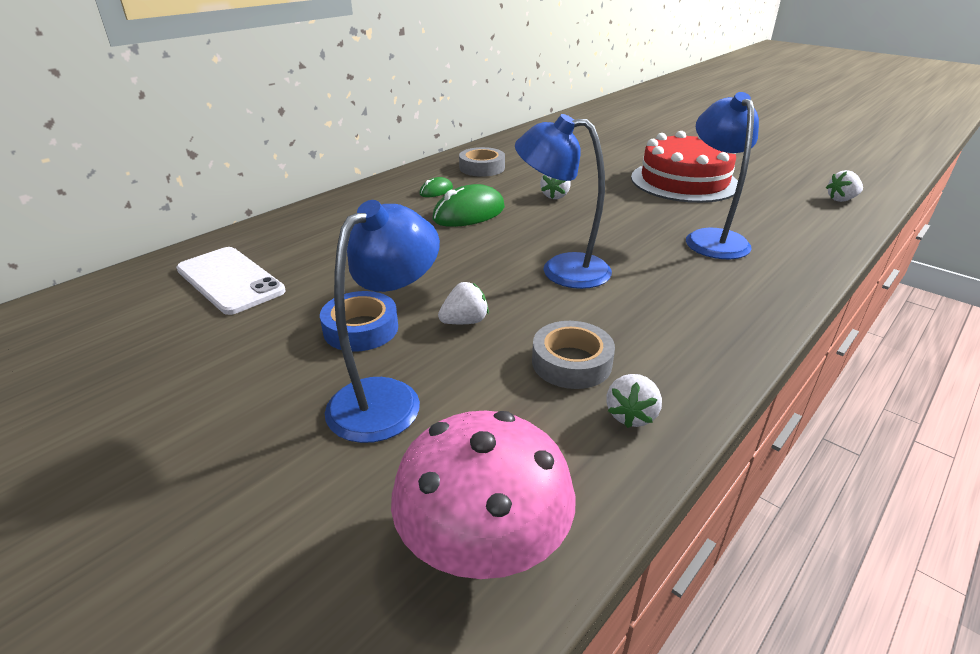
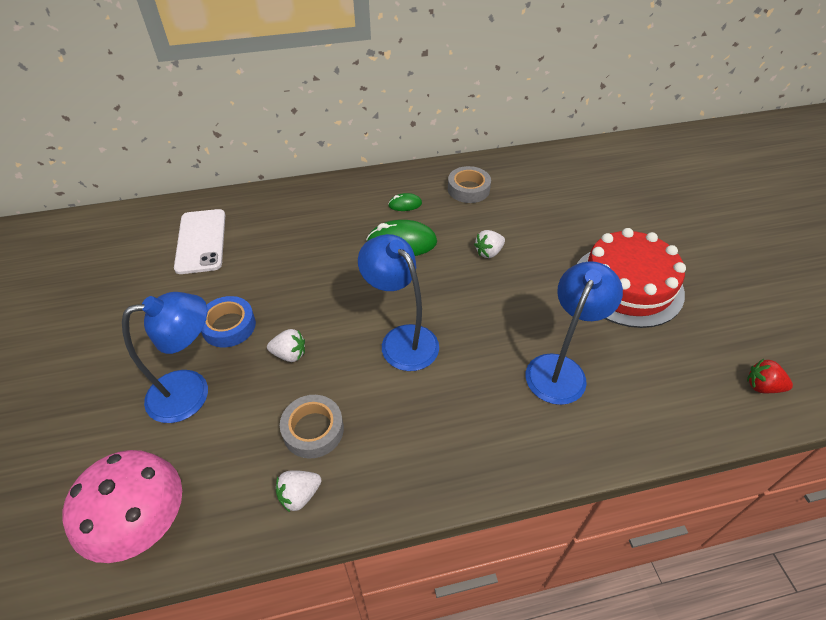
camera: 35 degrees right, 15 degrees up
white strawberry [826,170,863,202] -> red strawberry [747,359,793,393]

